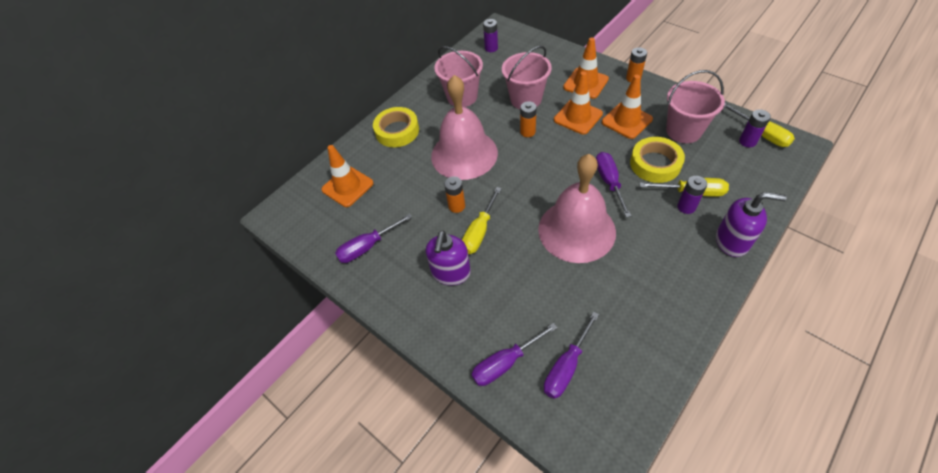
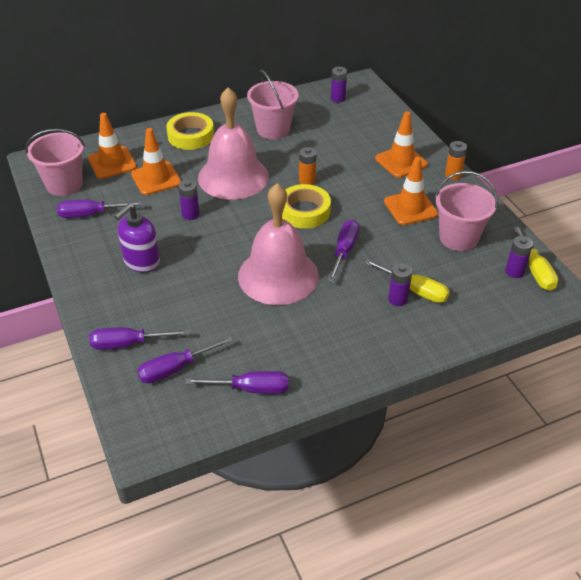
camera: 20 degrees right, 10 degrees down
orange battery [444,176,465,213] -> purple battery [178,180,199,220]
yellow screwdriver [462,187,502,254] -> none
pink bucket [502,46,552,109] -> pink bucket moved to [25,129,85,196]
orange traffic cone [554,71,603,134] -> orange traffic cone moved to [131,128,181,195]
yellow tape [630,137,685,183] -> yellow tape moved to [282,184,331,229]
purple soap dispenser [716,192,787,257] -> none
none -> purple screwdriver [185,371,289,394]

